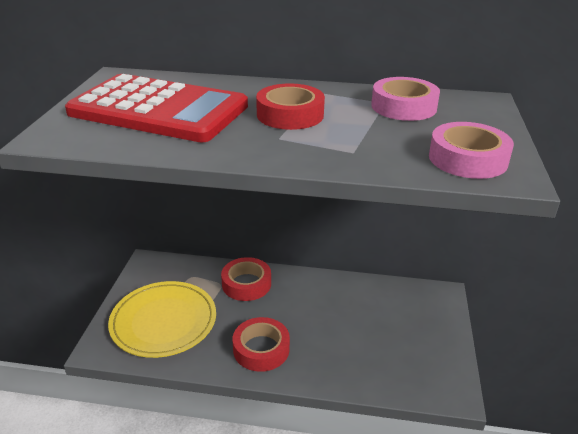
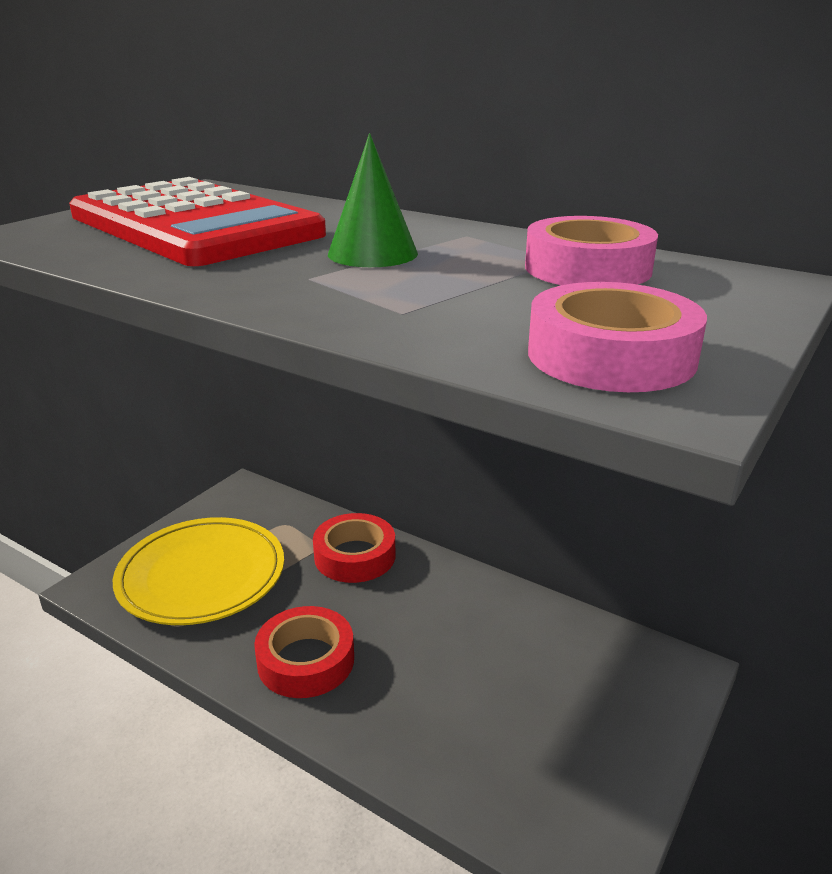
camera: 25 degrees right, 5 degrees down
red tape [256,83,325,130] -> green cone [328,133,418,267]

